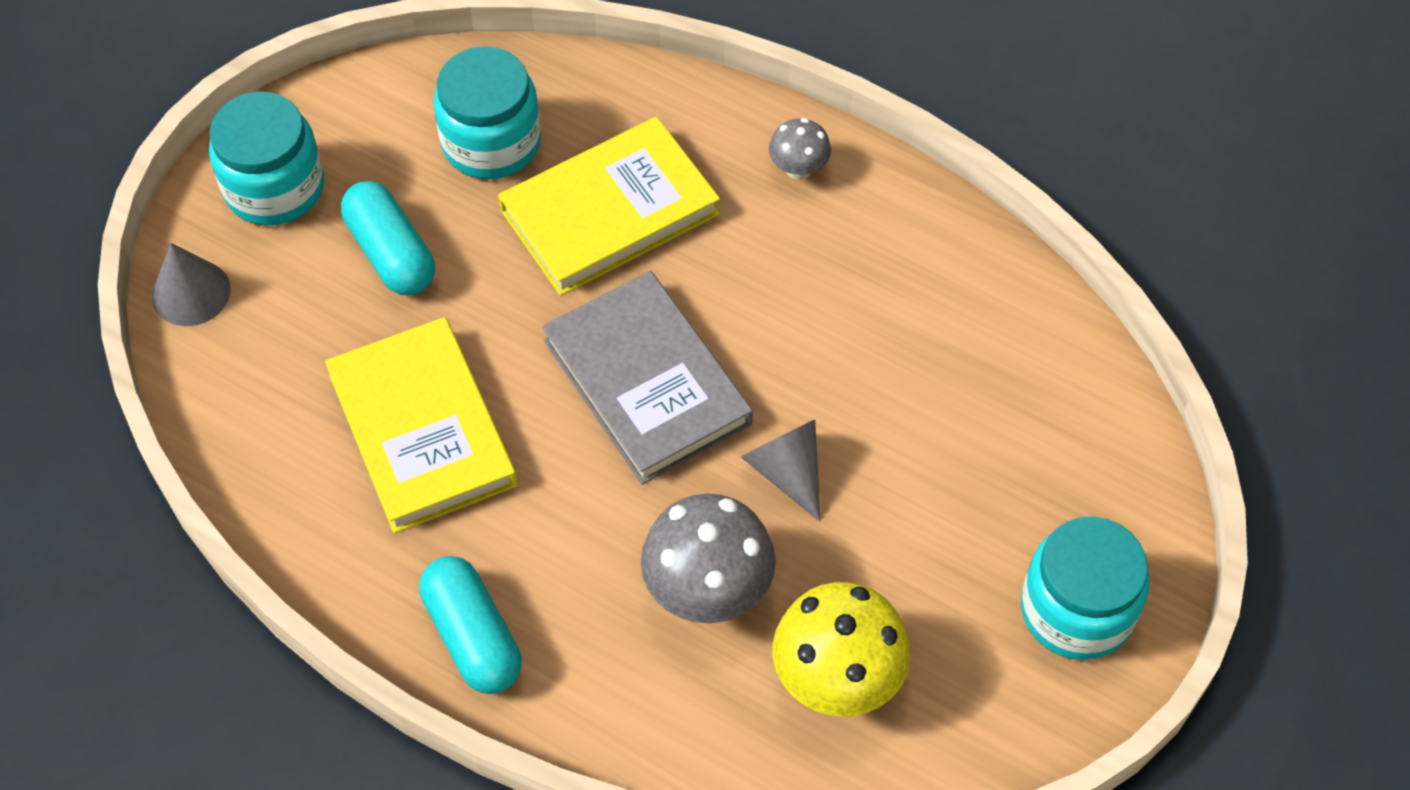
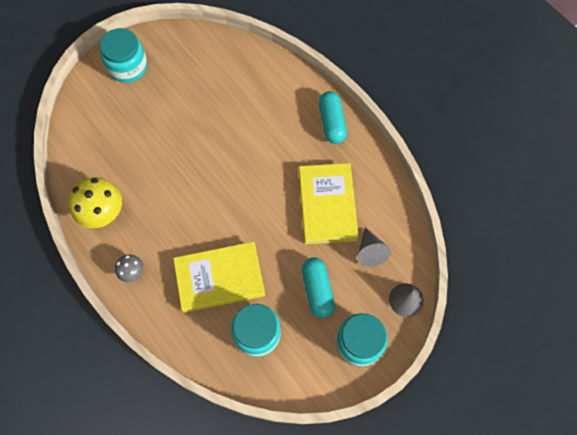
camera: 160 degrees left, 10 degrees up
grey book [542,271,753,485] -> none
grey mushroom [641,494,776,623] -> none
grey cone [741,420,821,522] -> grey cone moved to [357,228,391,266]
yellow mushroom [773,582,911,716] -> yellow mushroom moved to [69,177,122,228]

